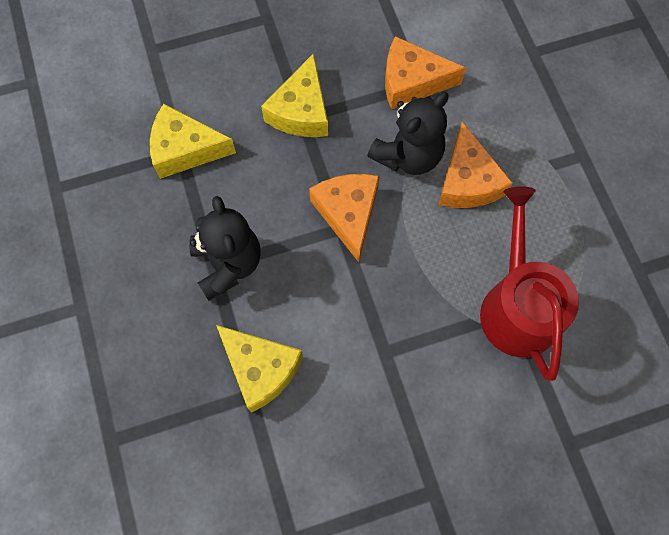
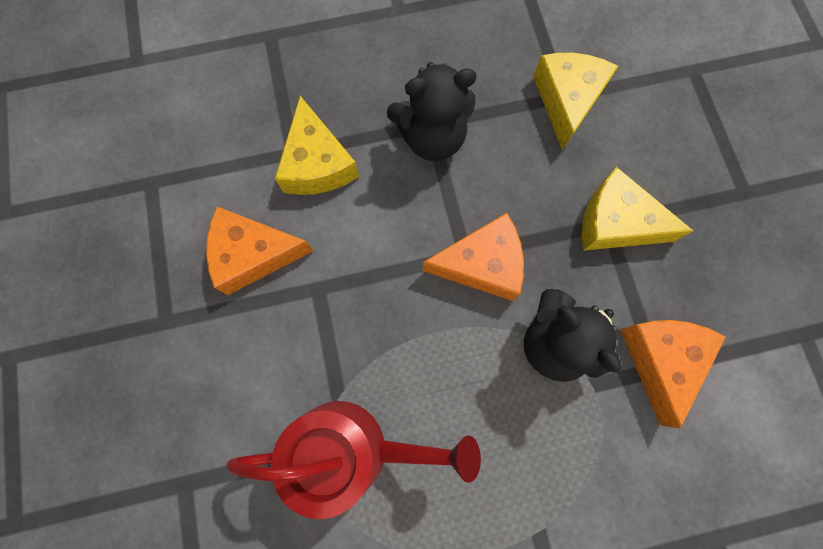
camera: 95 degrees right, 5 degrees up
yellow cheese [216,325,303,413] -> yellow cheese turned 60 degrees counterclockwise [275,96,359,195]
orange cheese [438,122,513,208] -> orange cheese moved to [206,207,313,295]

